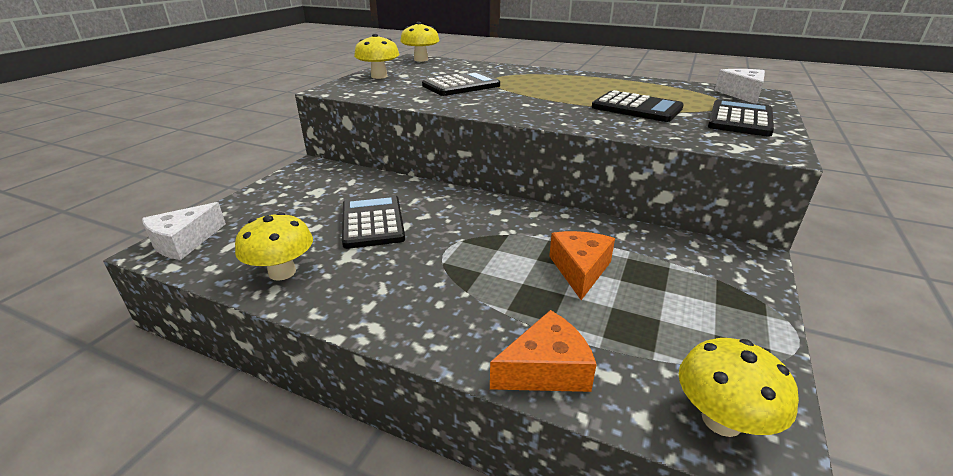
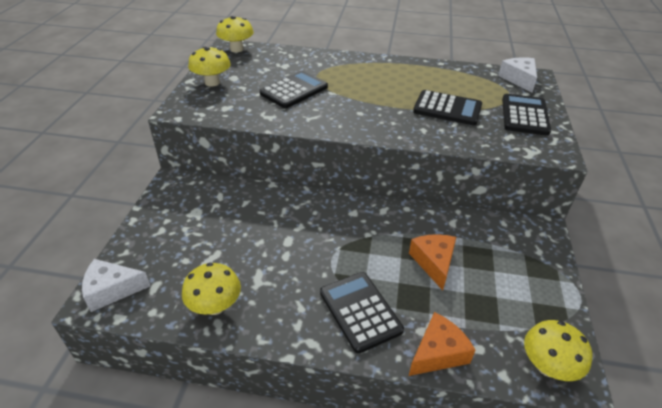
camera: 15 degrees left, 10 degrees up
white cheese [142,202,226,260] -> white cheese turned 60 degrees clockwise [82,259,150,312]
black calculator [342,195,405,249] -> black calculator moved to [320,272,404,354]

